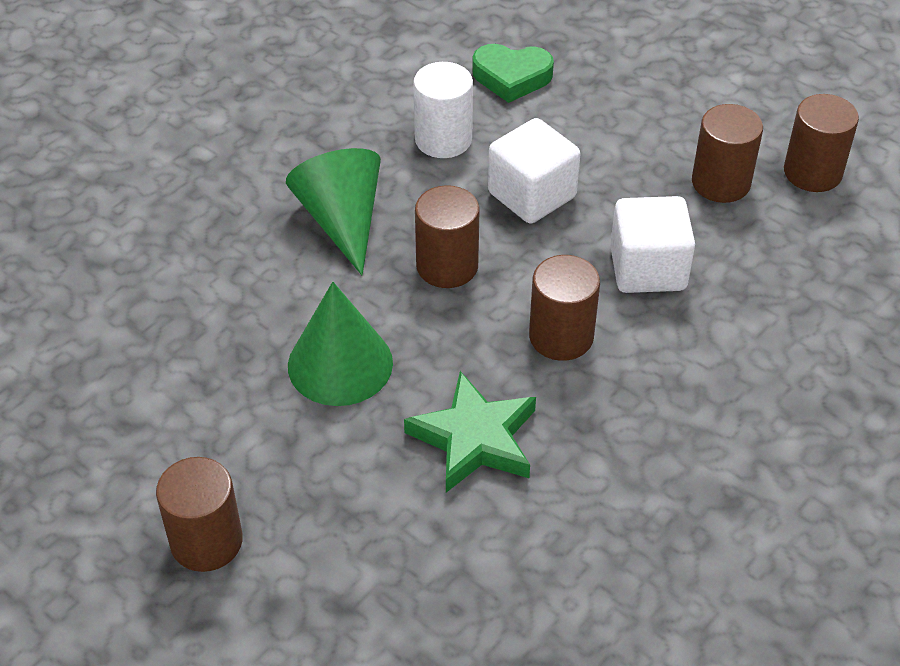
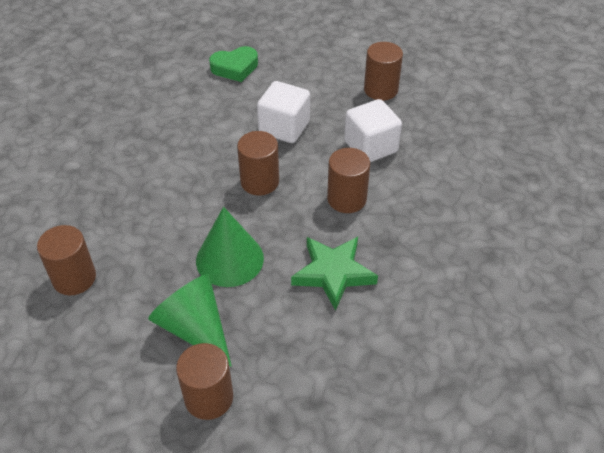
camera: 25 degrees left, 0 degrees up
green cone [286,148,381,275] -> green cone moved to [148,274,232,367]
white cylinder [413,62,473,158] -> none
brown cylinder [784,94,859,192] -> brown cylinder moved to [37,225,96,295]

